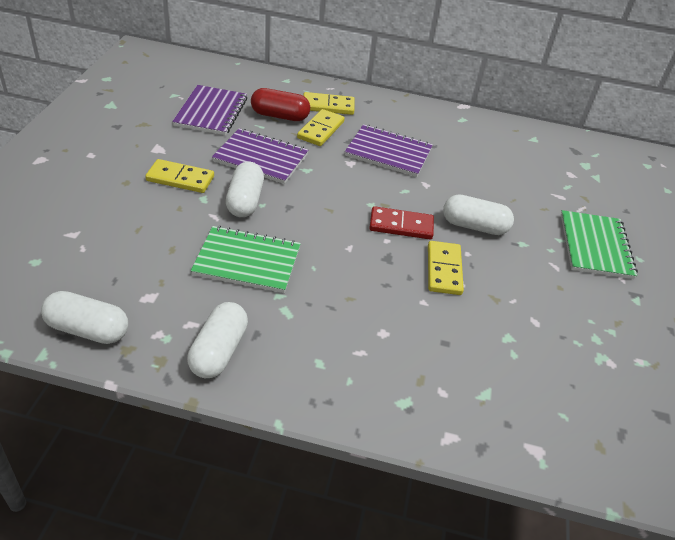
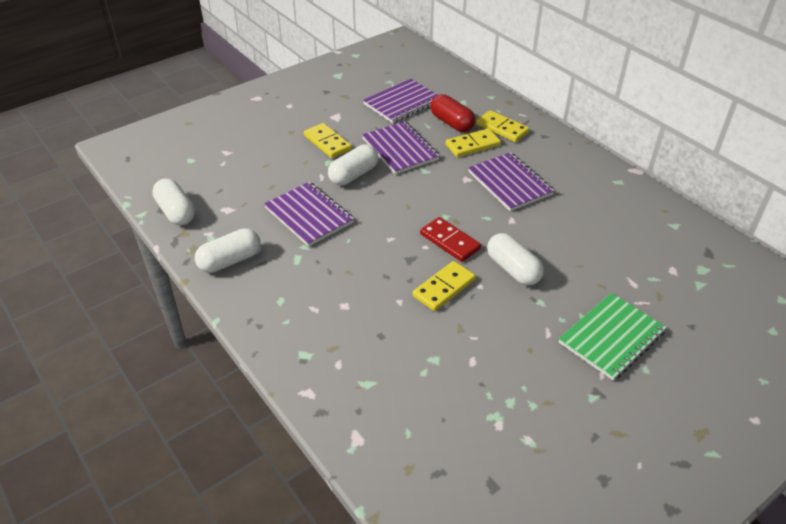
camera: 45 degrees right, 0 degrees up
green notebook [191,226,301,293] -> purple notebook [264,182,354,247]

